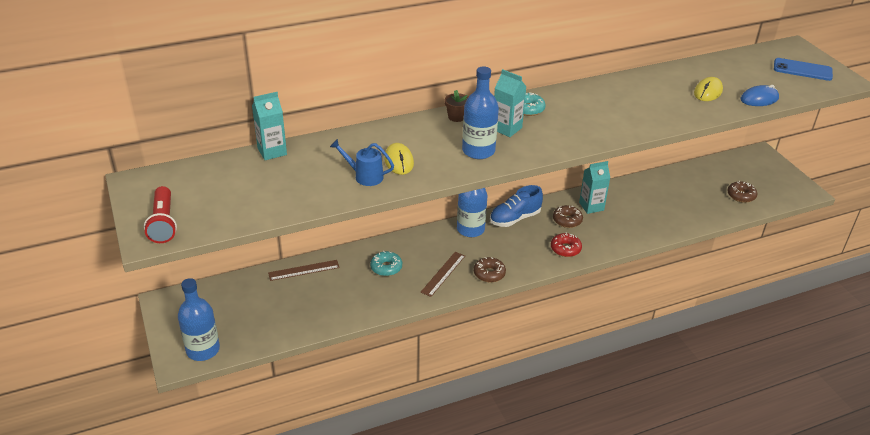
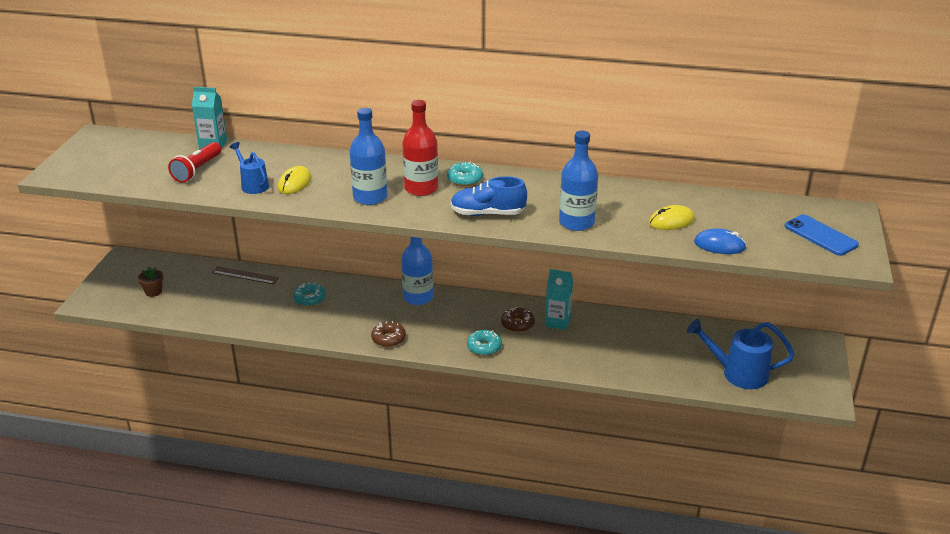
camera: 35 degrees right, 5 degrees down
red flashlight [144,186,177,243] -> red flashlight moved to [168,142,221,183]
blue bottle [178,278,220,361] -> blue bottle moved to [559,131,598,231]
brown ruler [421,252,465,297] -> none
brown flower pot [445,90,468,122] -> brown flower pot moved to [138,267,163,297]
blue shoe [490,185,543,227] -> blue shoe moved to [451,176,527,216]
turquoise carton [494,69,527,137] -> red bottle [402,100,438,196]
red donut [551,232,582,257] -> turquoise donut [467,330,502,356]
brown donut [727,181,757,203] -> blue watering can [687,319,794,389]

